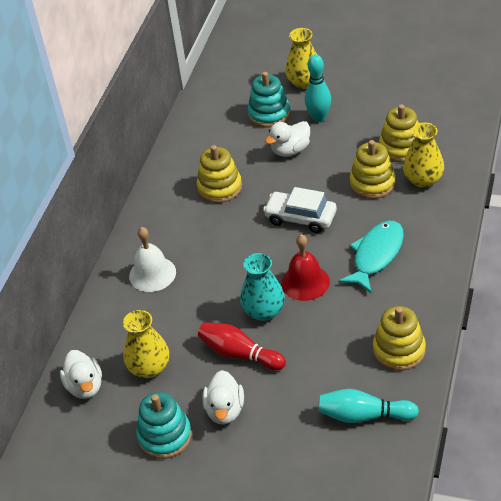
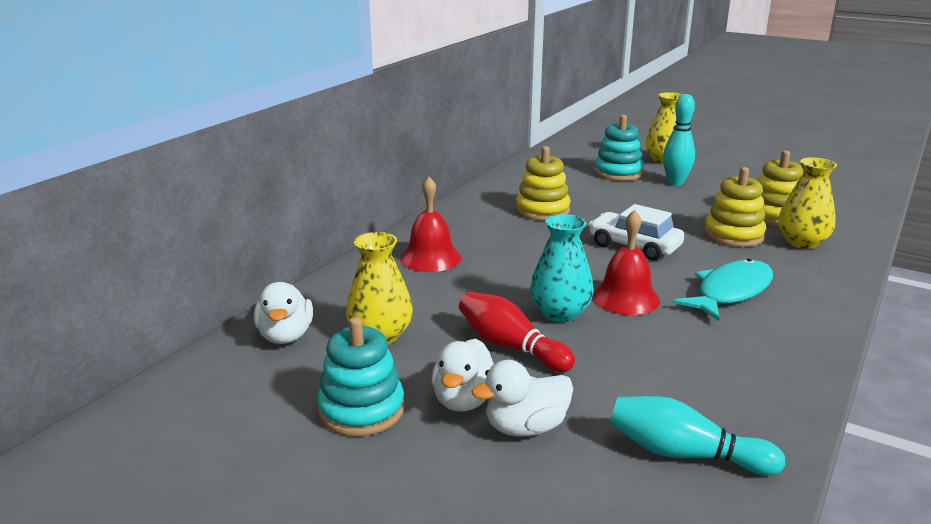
camera: 10 degrees right, 20 degrees down
white bell [129,227,176,292] -> red bell [400,177,461,272]
white duck [265,121,310,157] -> white duck moved to [472,360,573,437]
yellow stacking toy [373,306,426,371] -> none

